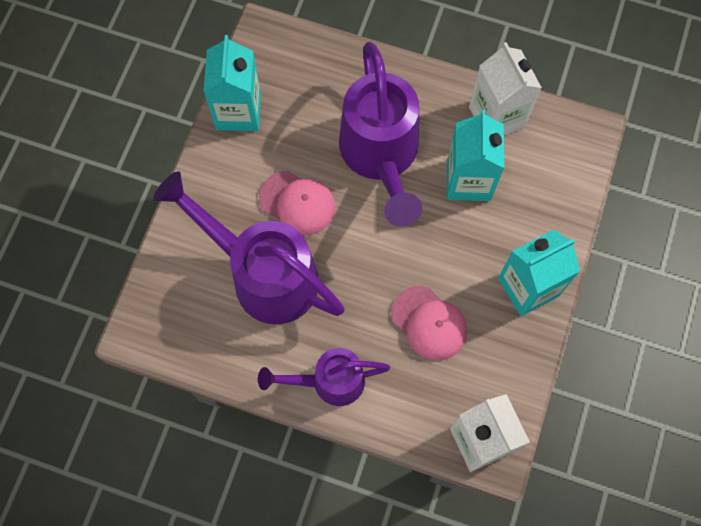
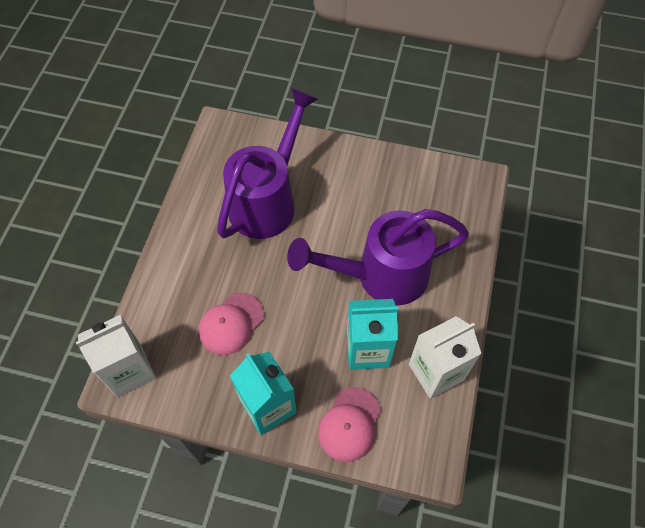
camera: 85 degrees right, 10 degrees down
turquoise carton [203,35,261,131] -> none
purple watering can [258,348,390,406] -> none
pink cap [259,171,336,235] -> pink cap moved to [318,387,381,462]

